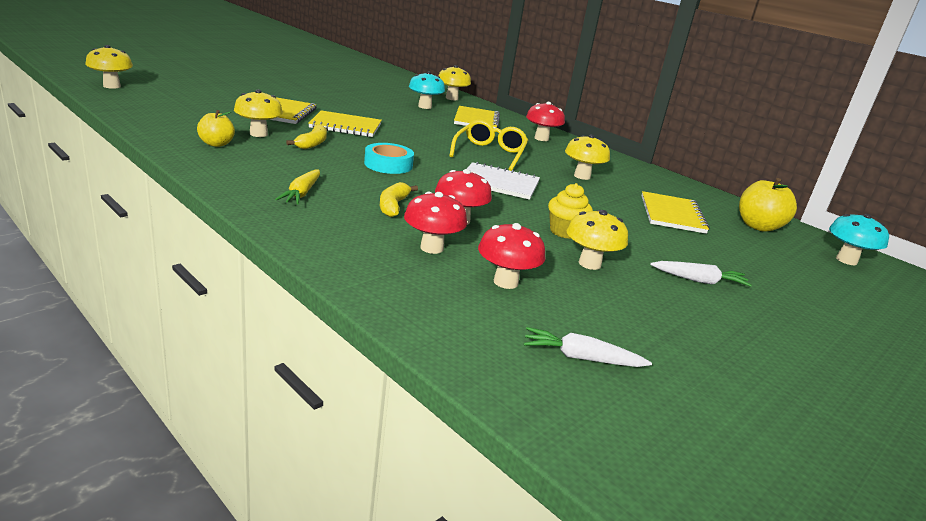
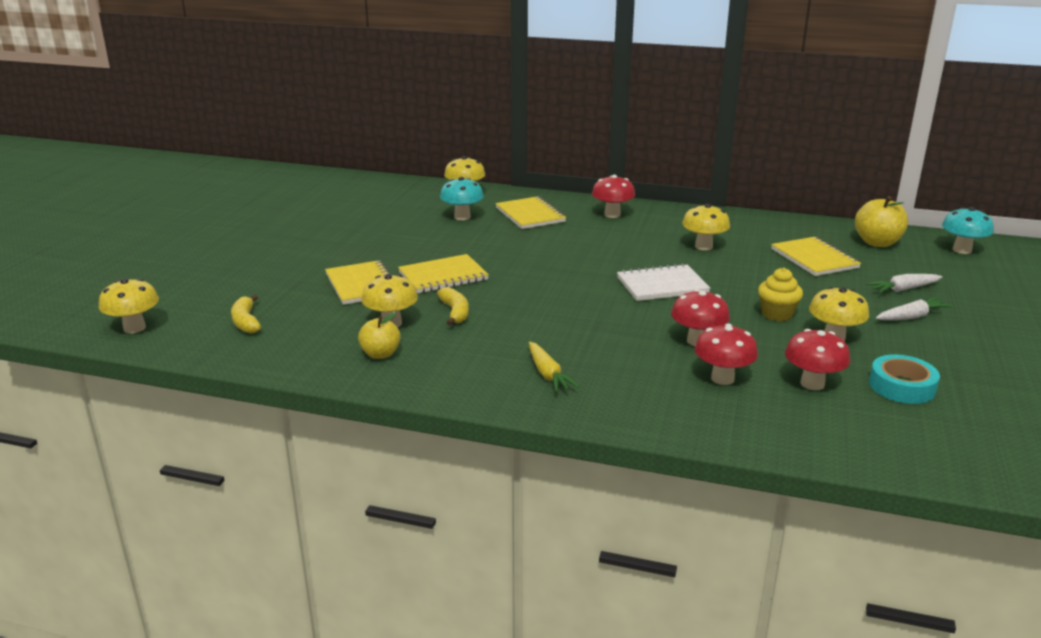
camera: 25 degrees left, 0 degrees up
turquoise tape [364,143,414,174] -> turquoise tape moved to [869,354,940,404]
yellow banana [380,182,418,217] -> yellow banana moved to [231,294,261,333]
yellow glasses [449,120,528,171] -> none
white carrot [524,327,652,367] -> white carrot moved to [866,274,942,293]

